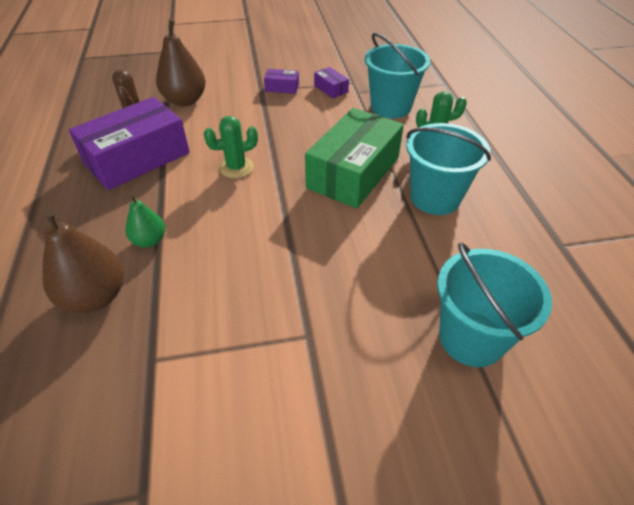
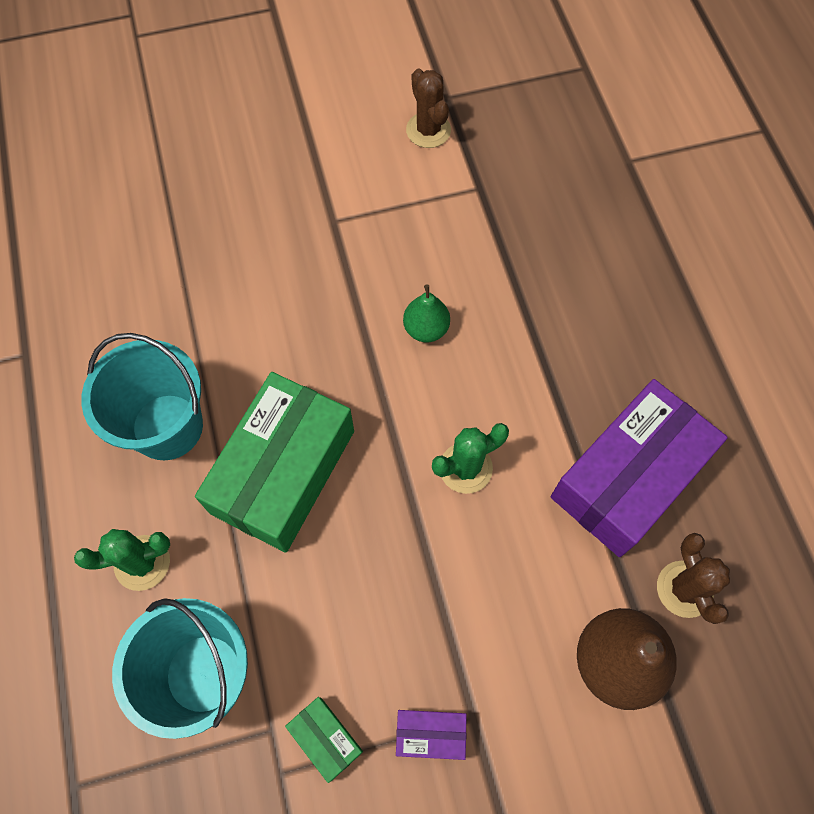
camera: 175 degrees right, 20 degrees up
brown pear [42,209,124,313] -> none
green pear [126,194,165,248] -> green pear moved to [403,284,450,342]
purple box [314,67,349,98] -> green box [285,697,363,783]
turquoise bucket [437,242,552,367] -> none
none -> brown cactus [406,69,451,148]

